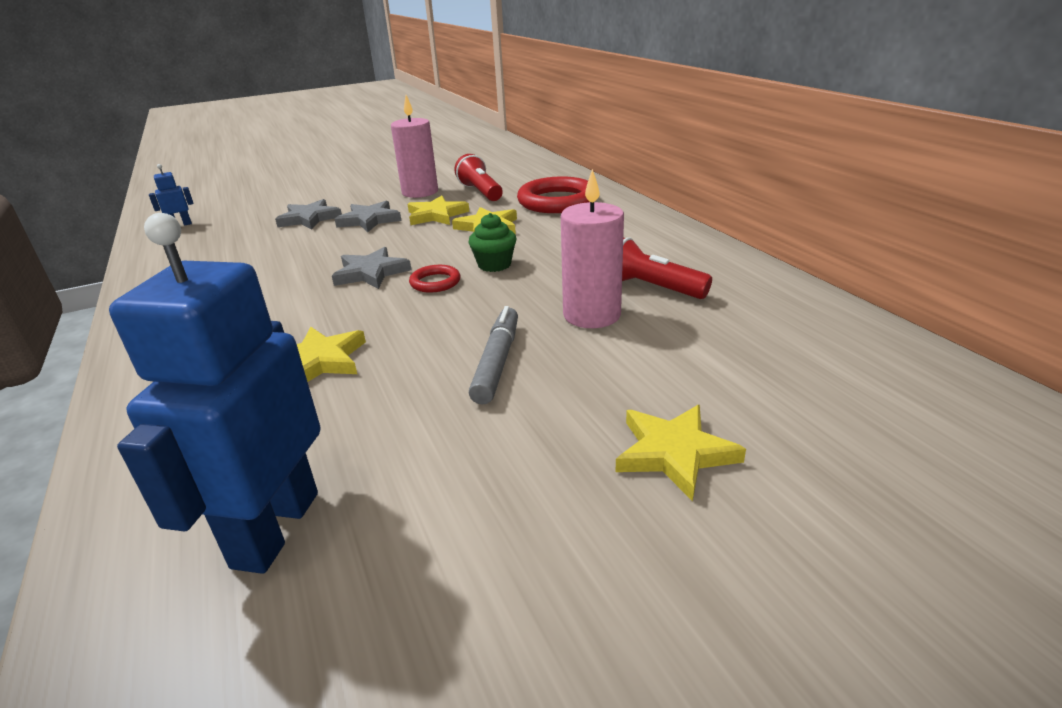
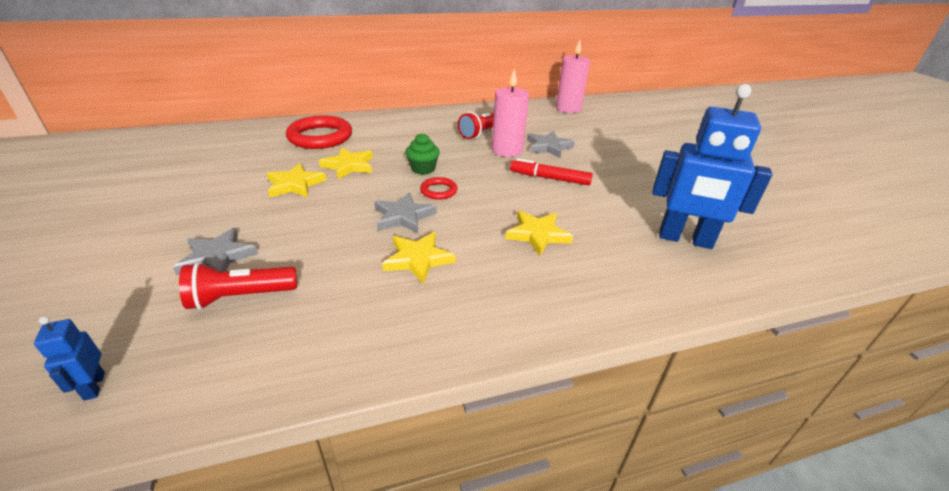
camera: 85 degrees left, 5 degrees up
grey star [335,201,401,232] -> grey star moved to [527,131,575,158]
pink candle [391,95,438,198] -> pink candle moved to [556,40,590,113]
red flashlight [454,154,503,201] -> red flashlight moved to [179,262,297,310]
grey marker [469,306,518,405] -> red marker [510,158,593,185]
yellow star [615,405,746,502] -> yellow star moved to [382,232,456,284]

